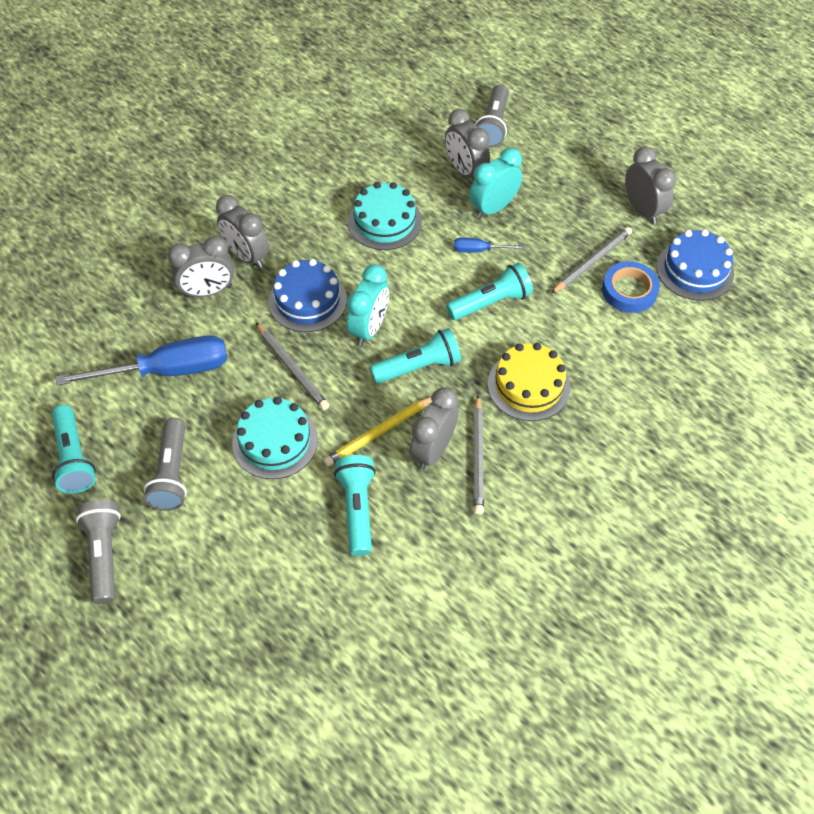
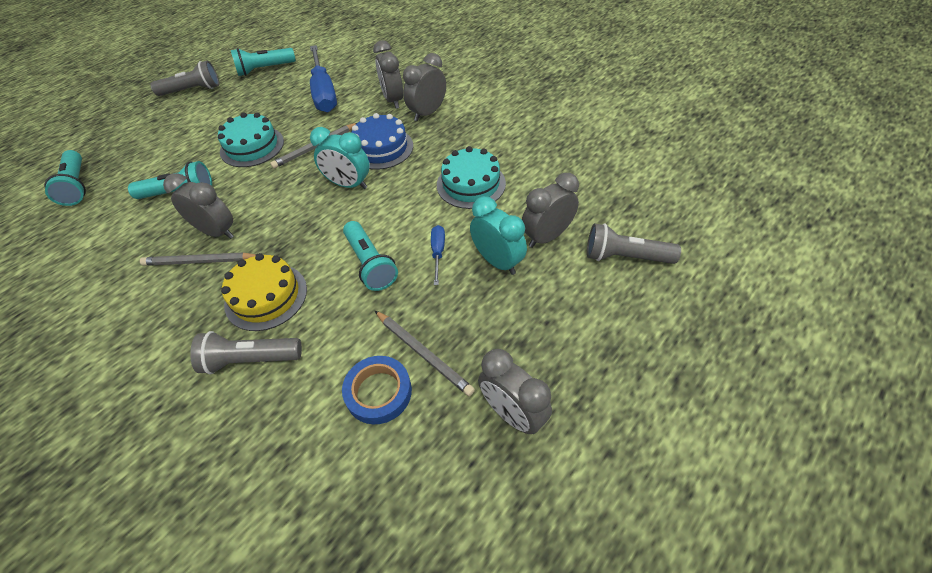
camera: 90 degrees right, 5 degrees down
grey flashlight [144,418,187,511] -> grey flashlight moved to [190,331,302,374]
yellow pencil [324,396,432,466] -> none
turquoise flashlight [370,328,461,384] -> turquoise flashlight moved to [44,150,86,206]
grey clock [625,146,676,224] -> grey clock turned 75 degrees clockwise [478,349,552,434]
blue cake [657,229,734,301] -> none

